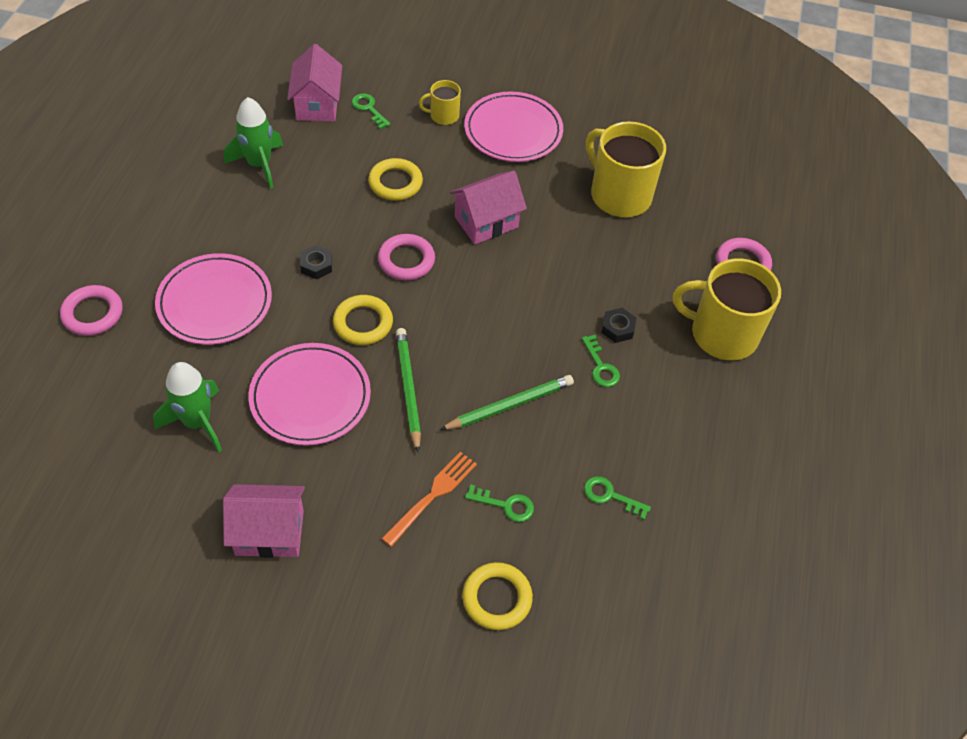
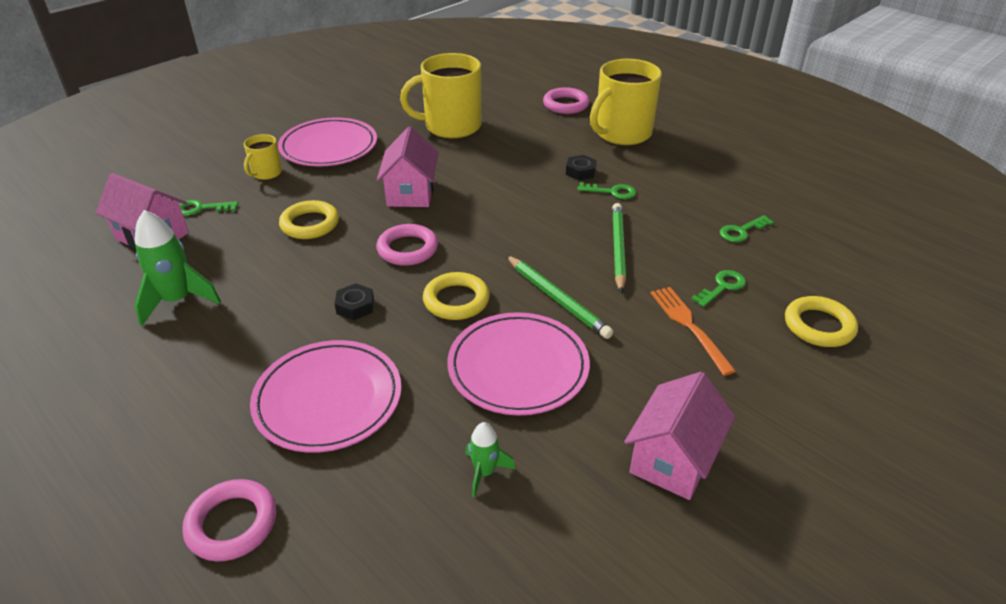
camera: 55 degrees left, 15 degrees down
green rocket [153,362,222,452] -> green rocket [465,422,516,497], size x0.56
green pencil [396,328,421,453] -> green pencil turned 150 degrees counterclockwise [506,255,613,339]

